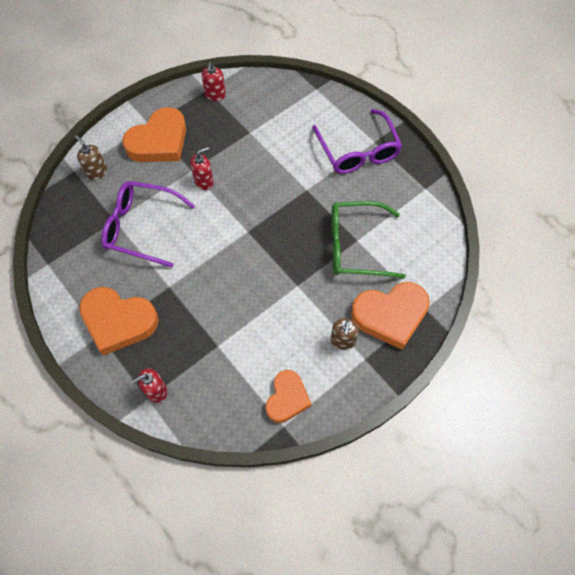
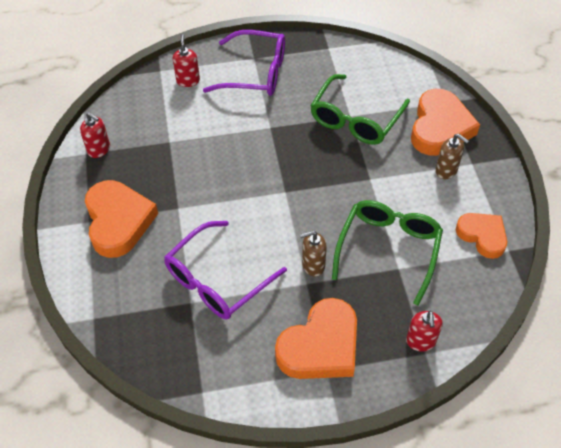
camera: 60 degrees left, 10 degrees down
brown soap dispenser [75,135,107,180] -> brown soap dispenser moved to [300,231,327,277]
red soap dispenser [190,147,214,190] -> red soap dispenser moved to [173,34,200,87]
none -> green glasses [332,200,443,305]

